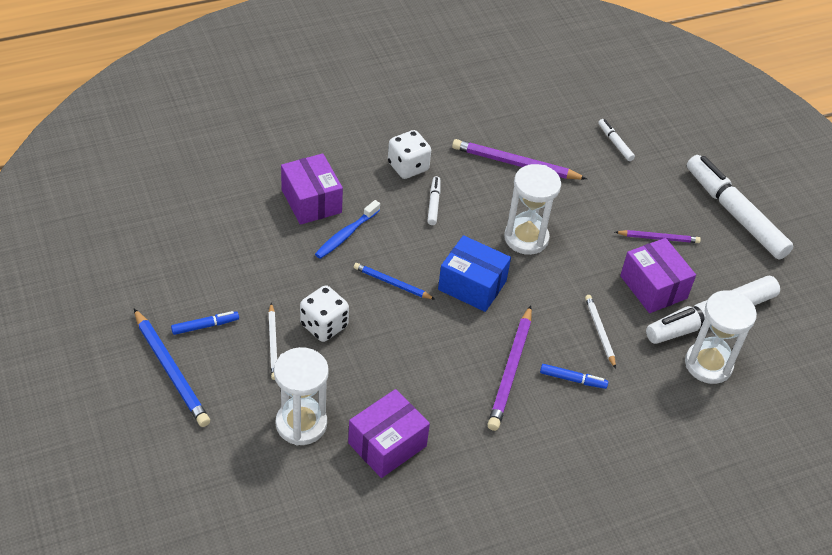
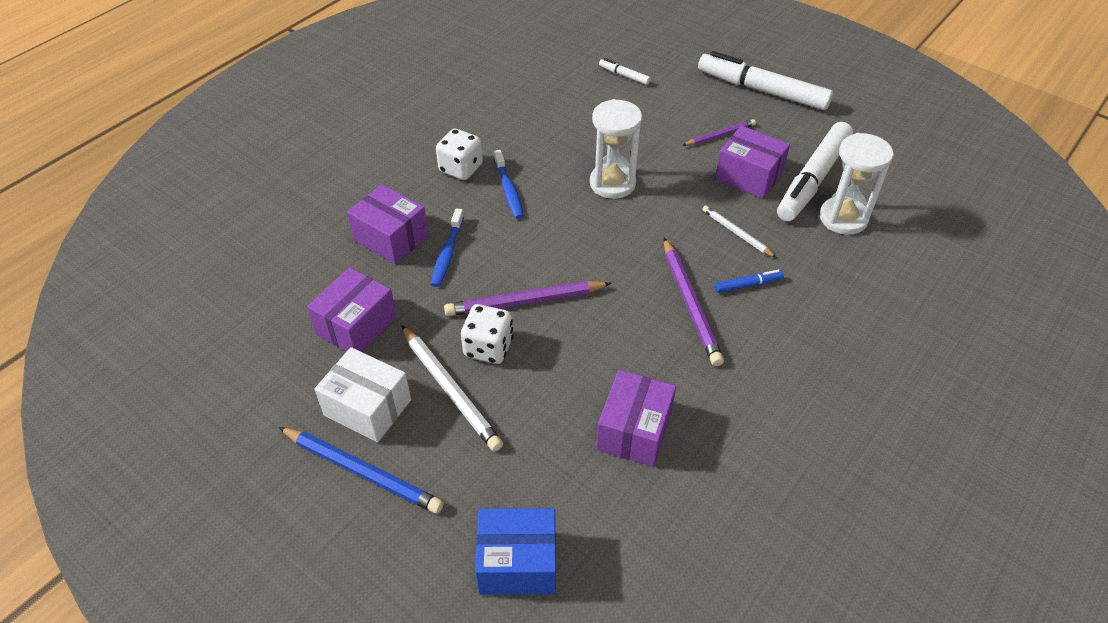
camera: 25 degrees left, 0 degrees up
blue marker [171,311,239,335] -> white box [314,347,411,443]
white pencil [268,303,277,380] -> white pencil [401,325,503,452], size x1.68
white hourglass [274,347,329,446] -> none
blue pencil [354,263,435,300] -> none
white marker [427,176,440,225] -> blue toothbrush [494,150,524,219]
blue box [438,235,511,312] -> blue box moved to [475,508,556,595]
purple pencil [452,139,587,180] -> purple pencil moved to [444,281,612,316]
none -> purple box [307,267,397,352]

